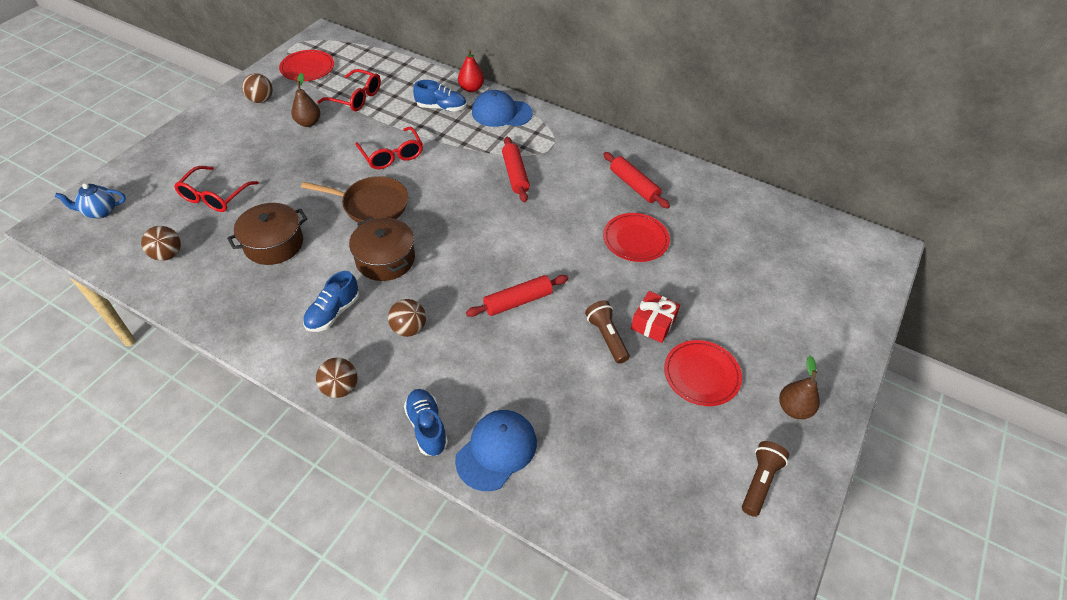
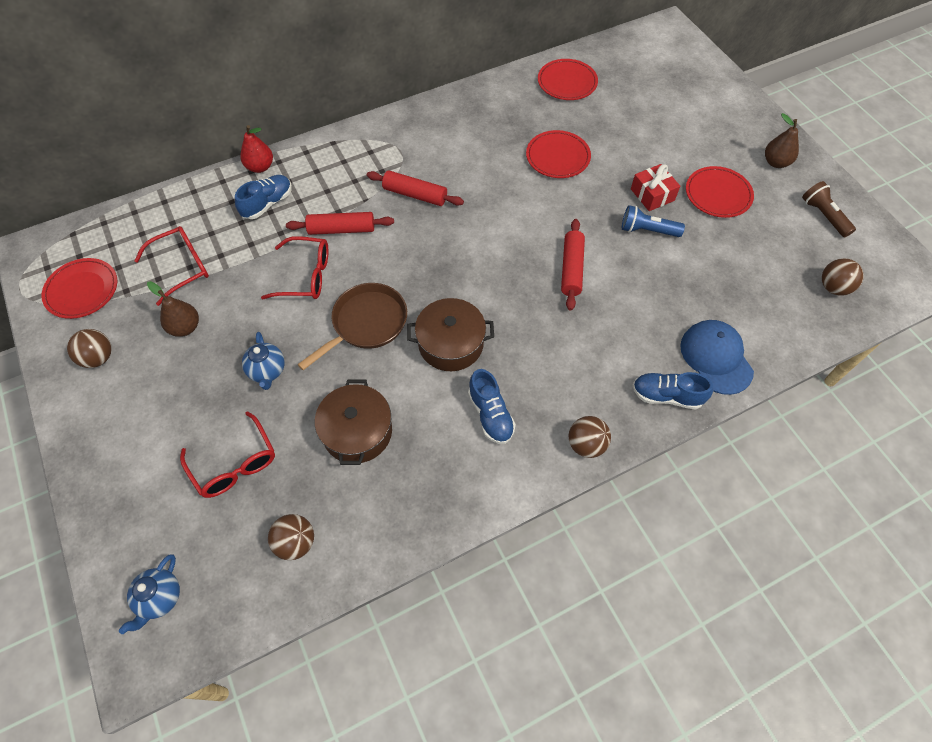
camera: 55 degrees left, 10 degrees up
brown ball [388,299,426,337] -> brown ball moved to [822,258,864,296]
blue cap [472,90,533,127] -> none
brown flashlight [585,300,630,364] -> blue flashlight [622,205,685,237]
red rolling pin [603,152,670,209] -> red rolling pin moved to [286,212,394,235]
none -> blue teapot [242,332,284,390]
none -> red plate [538,59,598,100]

